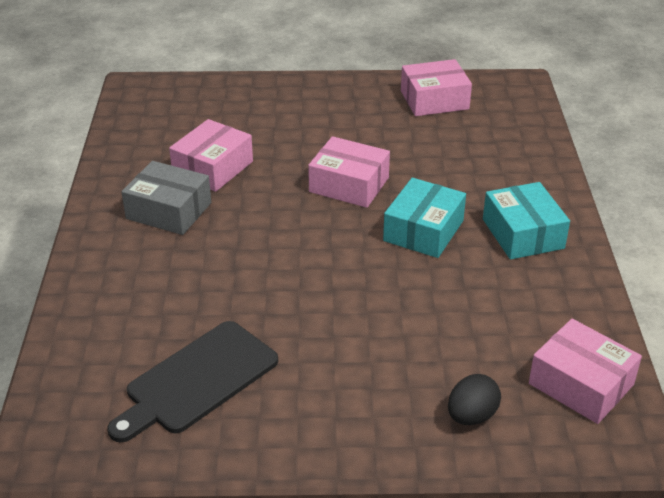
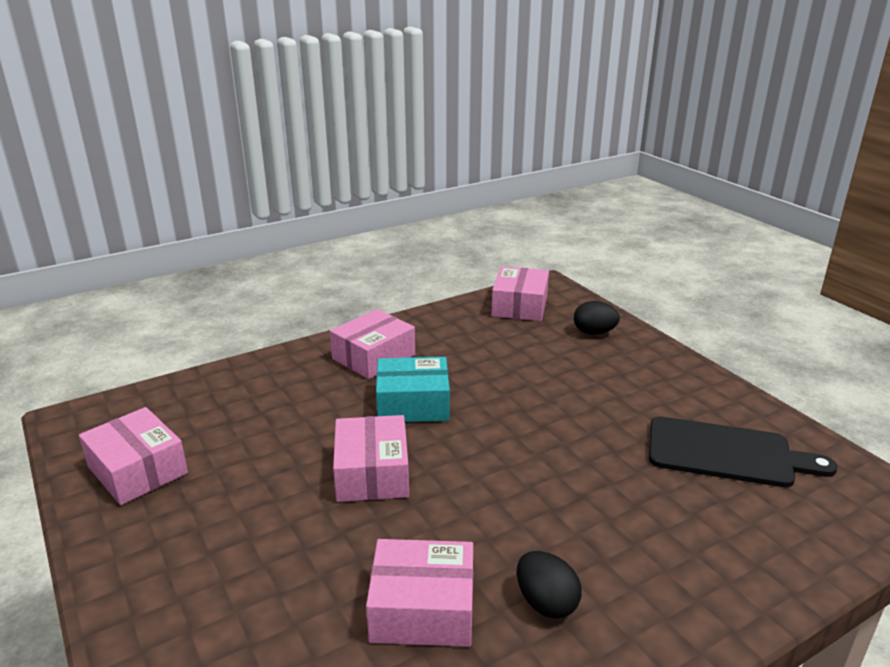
camera: 120 degrees left, 10 degrees down
grey box [121,161,211,235] -> black egg [517,551,582,618]
turquoise box [483,182,570,260] -> pink box [330,309,415,379]

